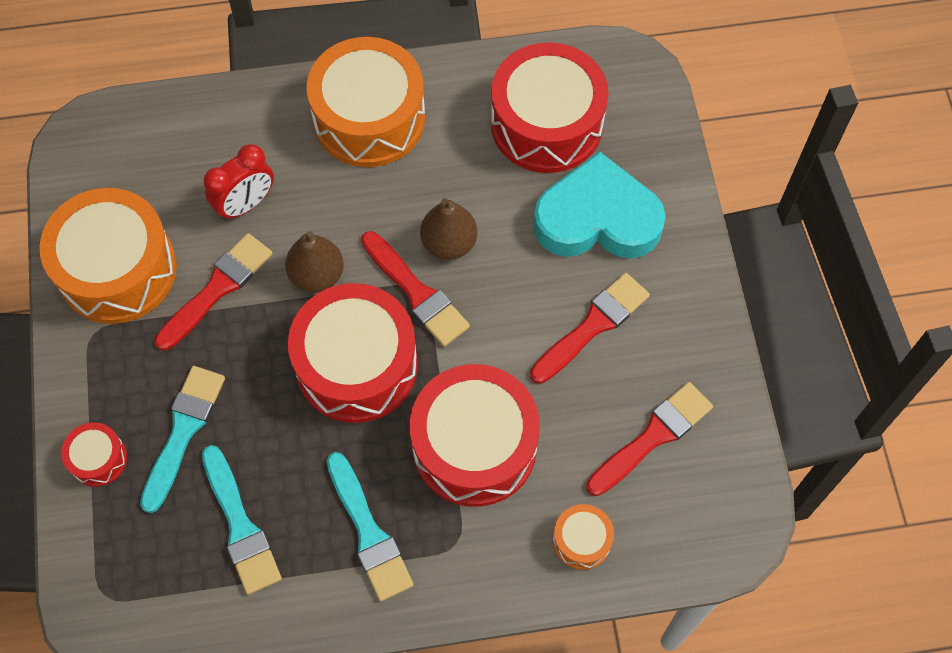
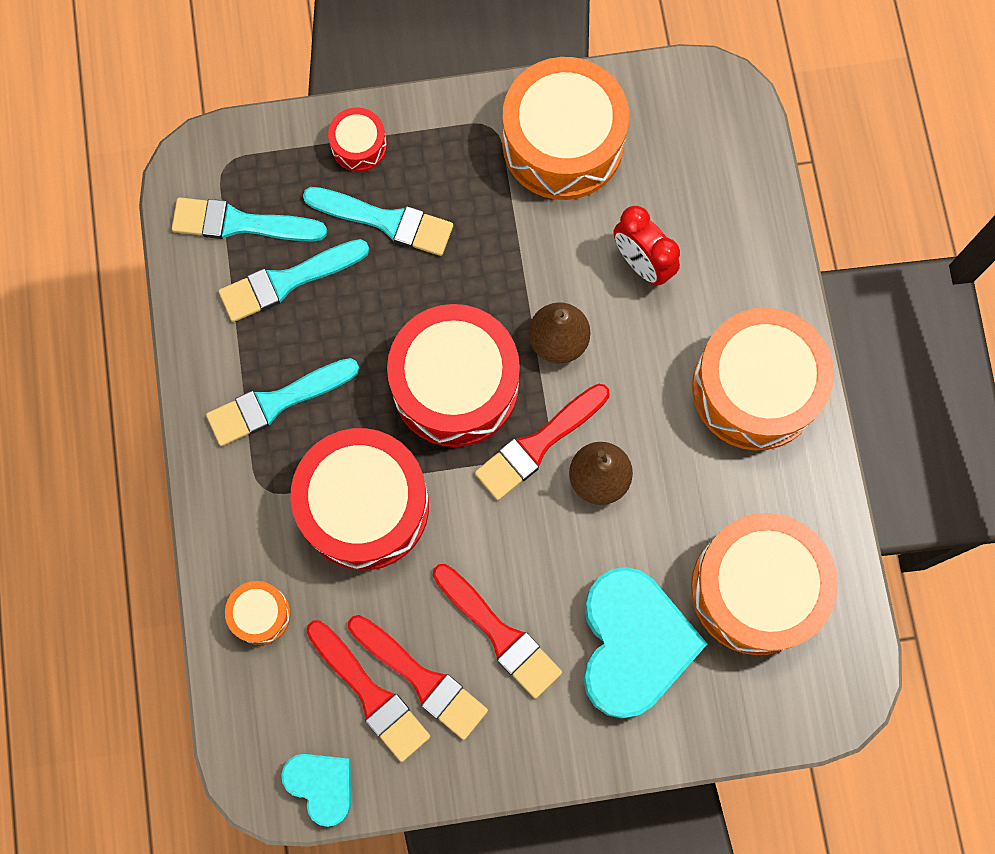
camera: 90 degrees right, 10 degrees up
red brush [155,233,273,351] -> red brush moved to [348,615,488,740]
red drum [491,42,608,173] -> orange drum [691,513,838,655]
none -> turquoise brush [172,197,327,242]
none -> turquoise heart [281,754,351,827]

